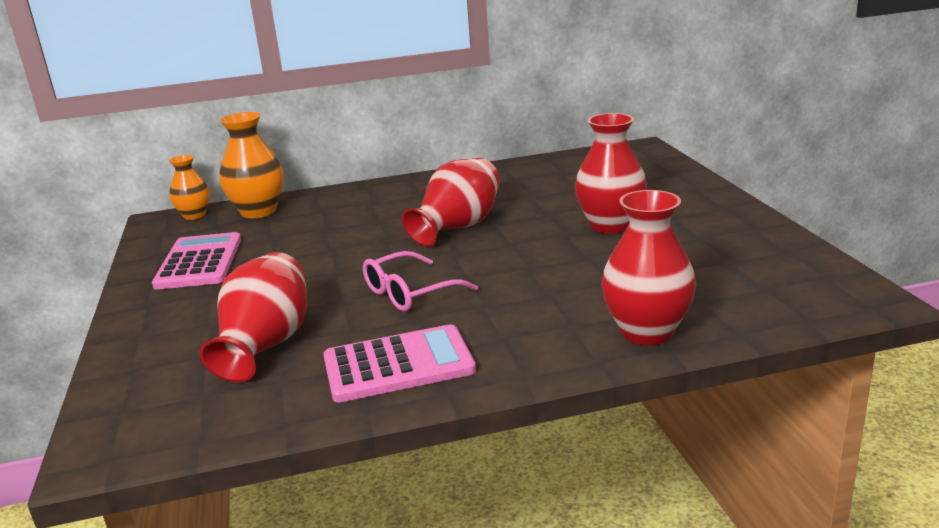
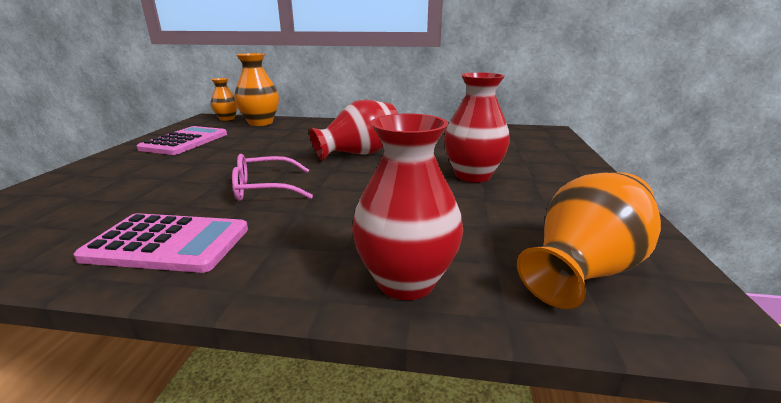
camera: 20 degrees right, 0 degrees up
red vase [199,252,307,382] -> none
none -> orange vase [517,173,661,309]

